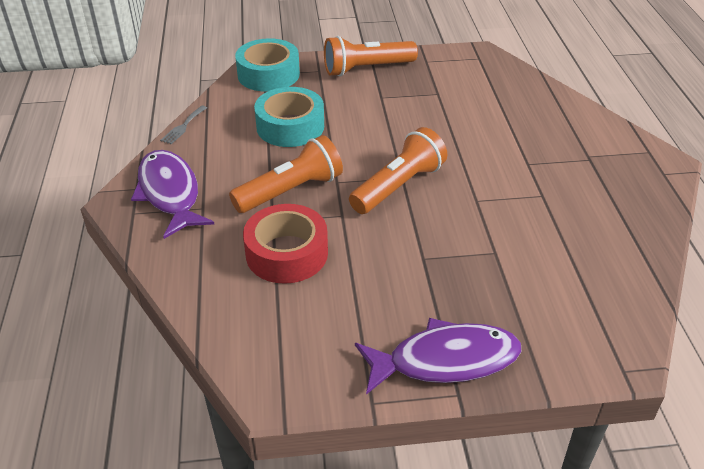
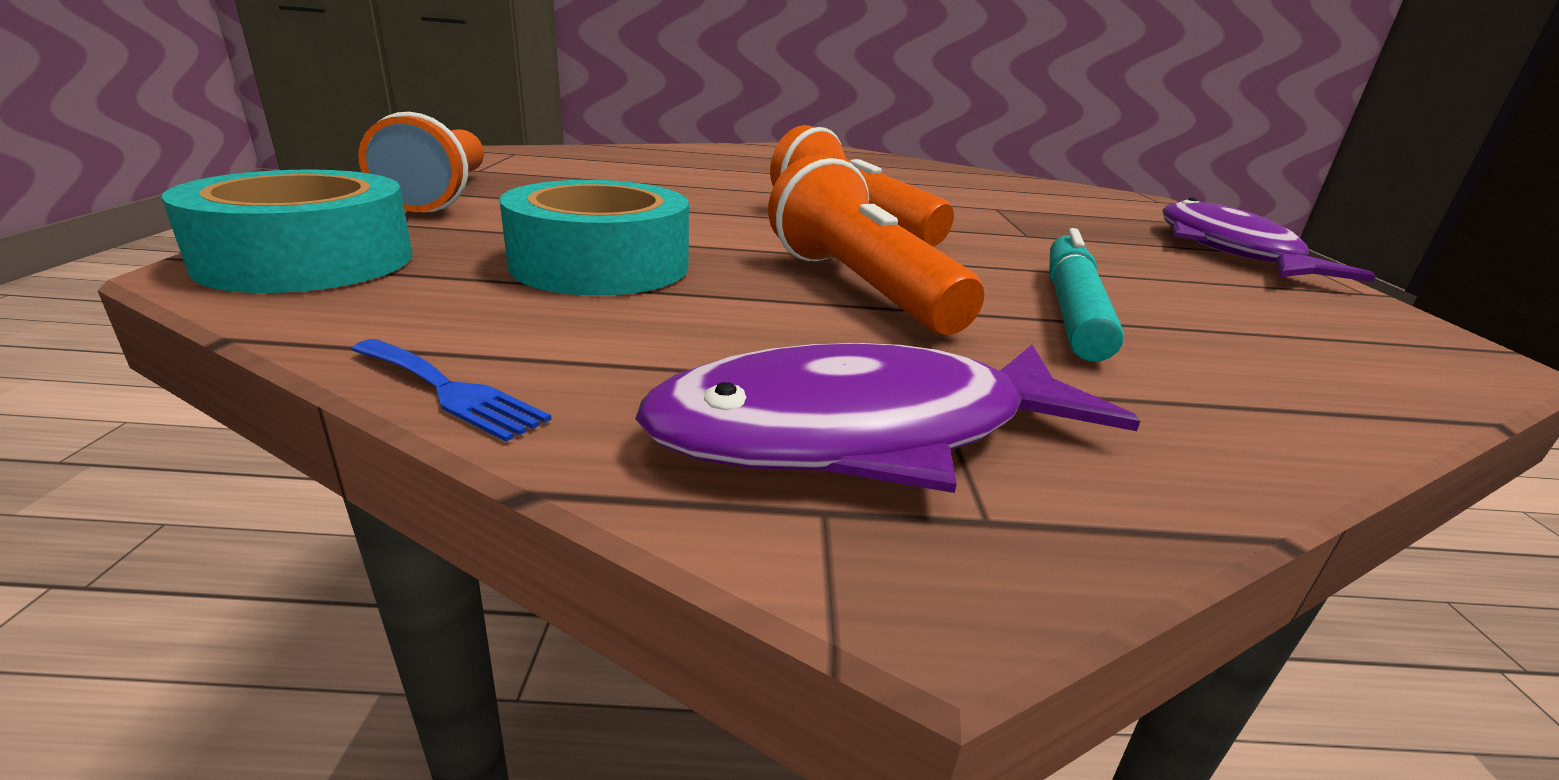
camera: 85 degrees left, 15 degrees down
grey fork [160,106,207,144] -> blue fork [351,339,551,442]
red tape [243,204,328,284] -> turquoise marker [1049,228,1124,361]

